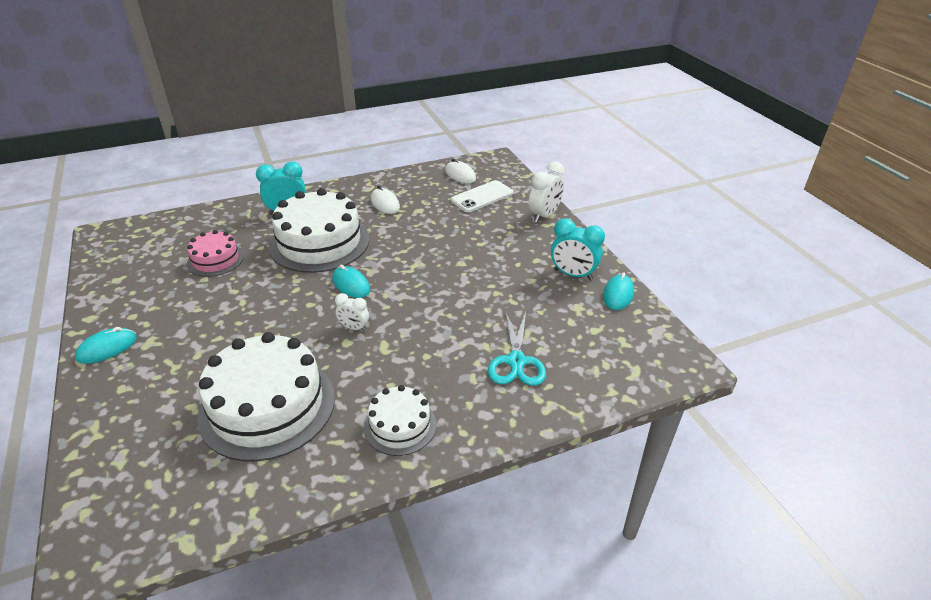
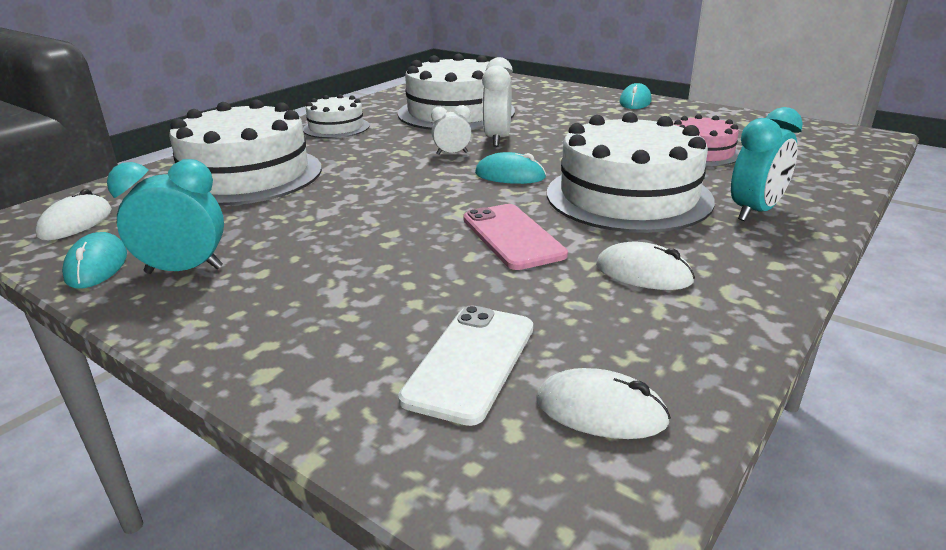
camera: 150 degrees right, 10 degrees down
turquoise scissors [488,312,546,386] -> white cake [169,99,322,206]
white clock [529,162,565,223] -> white clock moved to [482,57,513,147]
none -> white mouse [35,189,112,240]
none -> pink phone [463,204,568,270]

